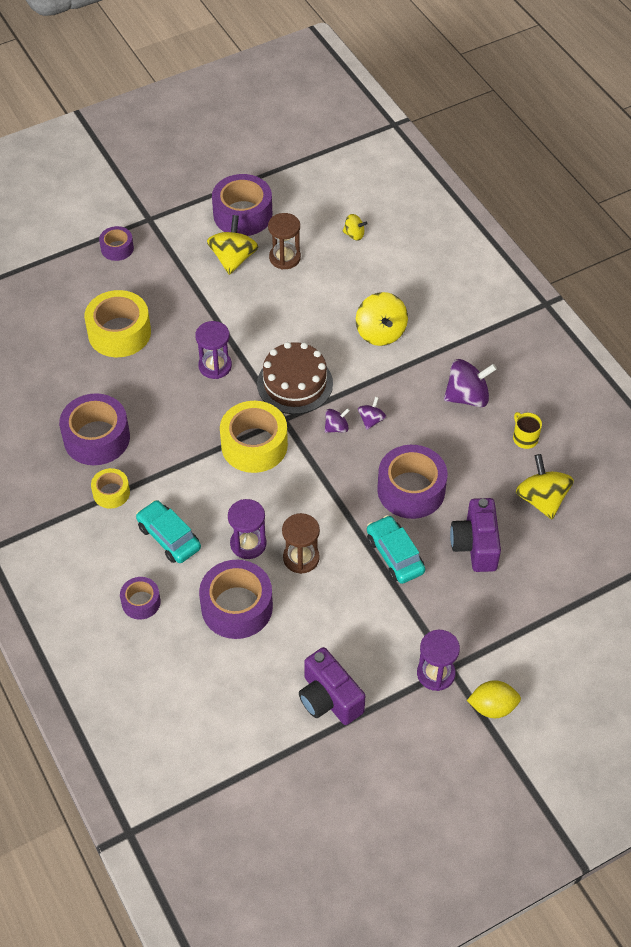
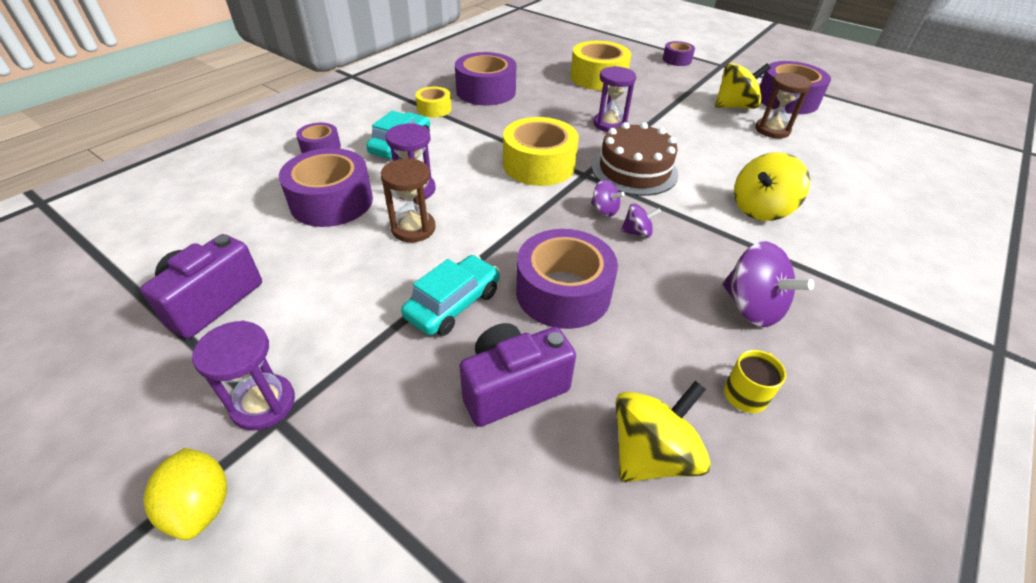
camera: 65 degrees right, 10 degrees down
yellow spinning top [343,214,368,240] -> none

